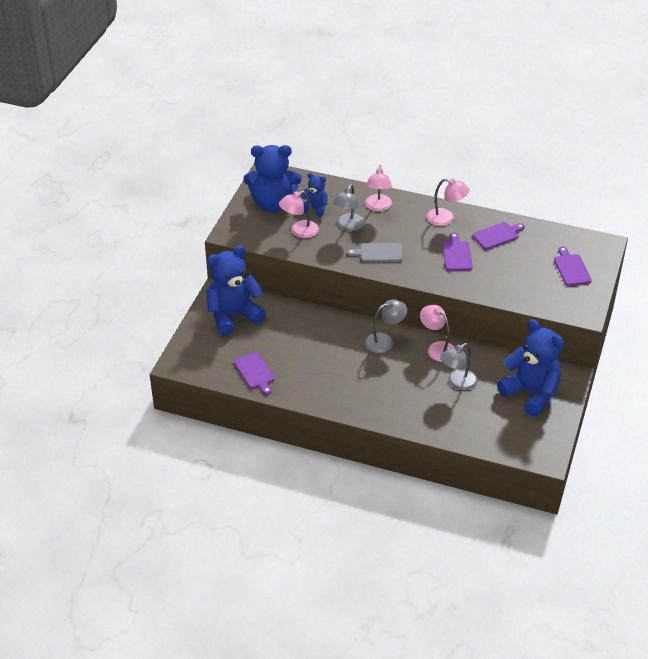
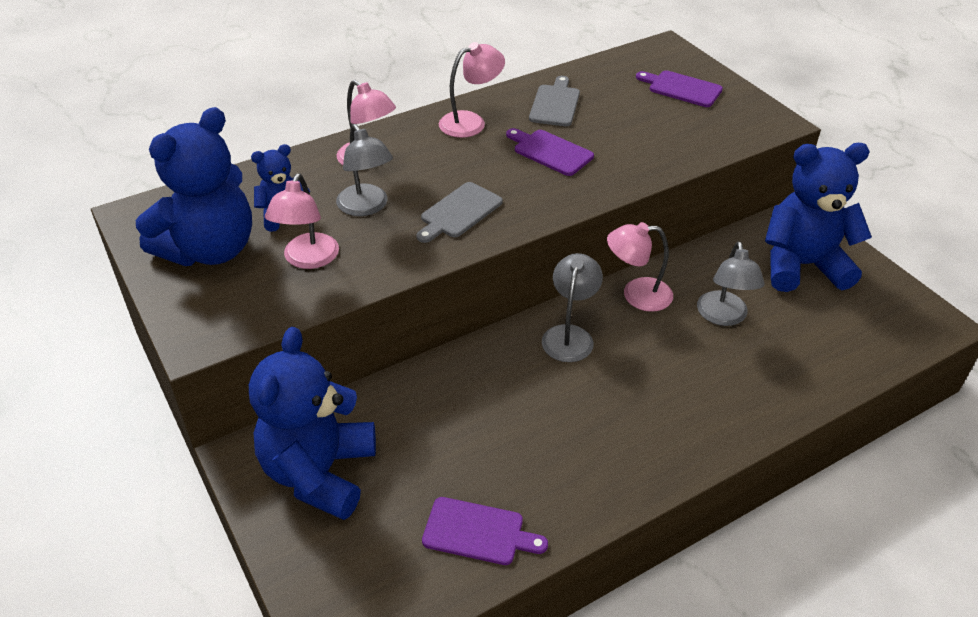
camera: 50 degrees left, 0 degrees up
purple cutting board [472,222,525,250] -> grey cutting board [529,76,580,126]

